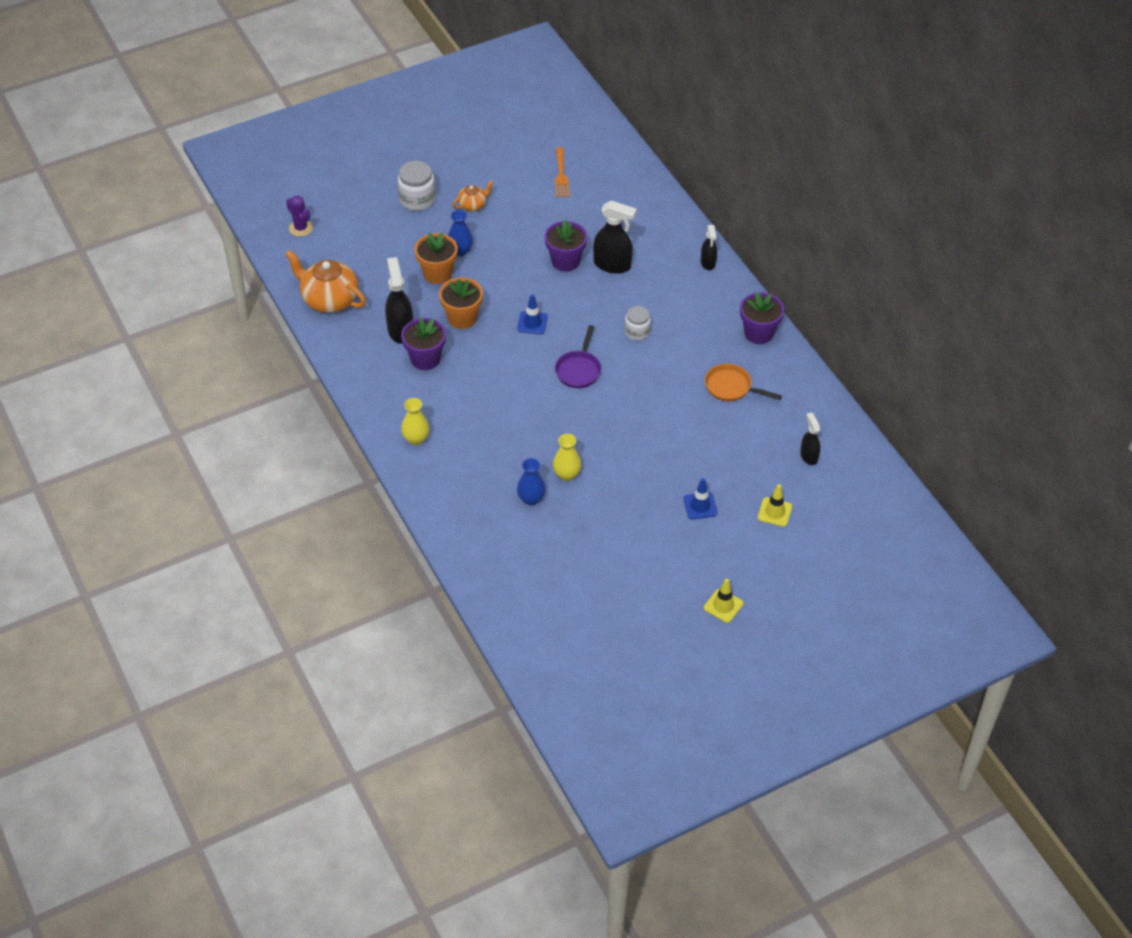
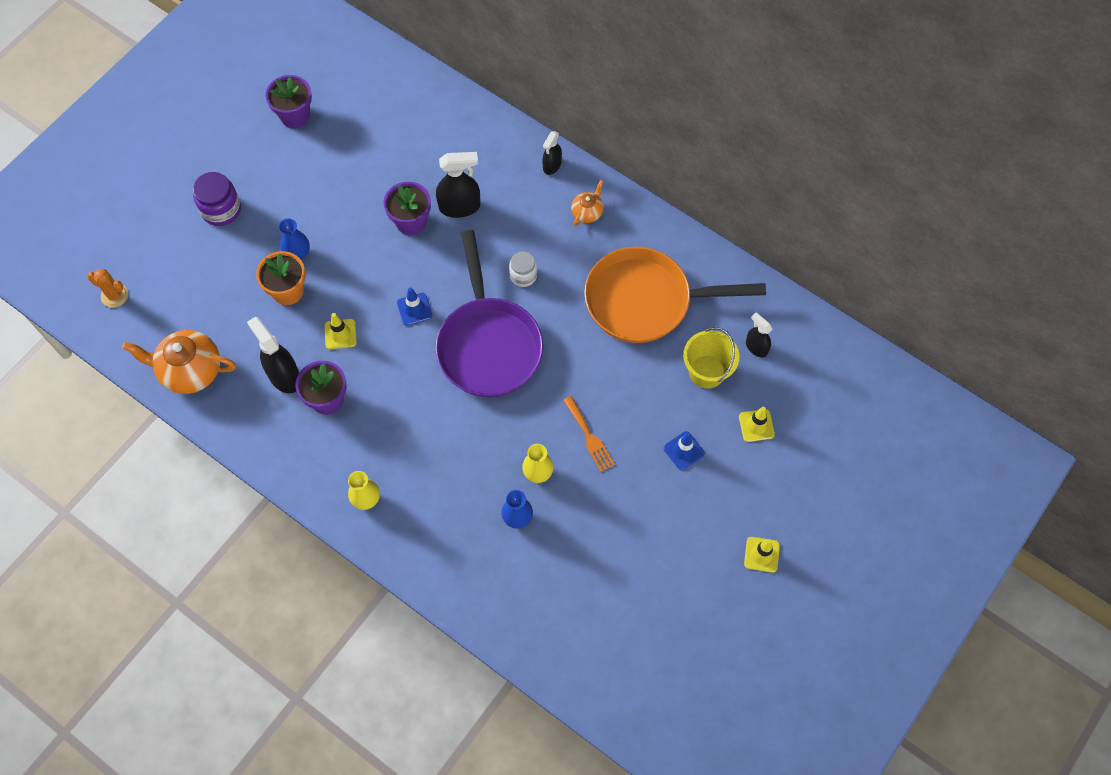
camera: 25 degrees left, 15 degrees up
purple cactus [286,195,313,237] -> orange cactus [87,269,128,308]
white jar [398,161,435,211] -> purple jar [193,172,241,226]
orange flower pot [439,277,483,329] -> yellow traffic cone [324,313,357,349]
orange teapot [452,180,494,211] -> orange teapot moved to [571,180,604,226]
orange fork [555,147,569,197] -> orange fork moved to [563,396,615,472]
purple pan [555,325,601,388] -> purple pan [435,230,544,397], size x2.12
black spray bottle [701,225,717,270] -> black spray bottle turned 60 degrees clockwise [542,131,562,175]
orange pan [705,364,782,401] -> orange pan [584,246,766,343], size x2.12
purple flower pot [740,292,784,344] -> purple flower pot moved to [265,75,312,128]
none -> yellow bucket [683,327,739,389]

